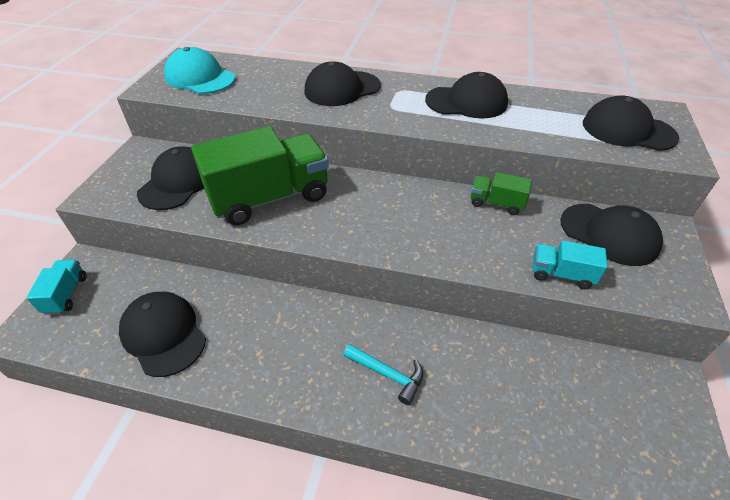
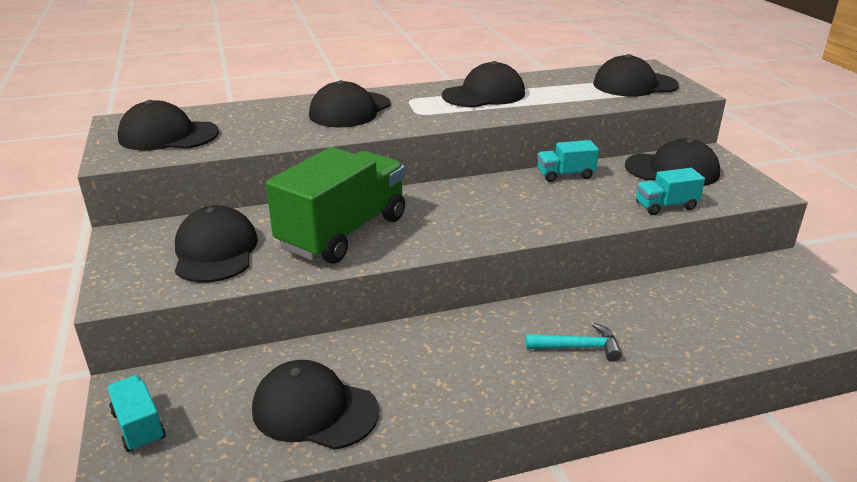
camera: 30 degrees left, 15 degrees down
turquoise cap [164,47,236,94] -> black cap [118,100,219,151]
green truck [471,172,532,215] -> turquoise truck [537,140,599,182]

